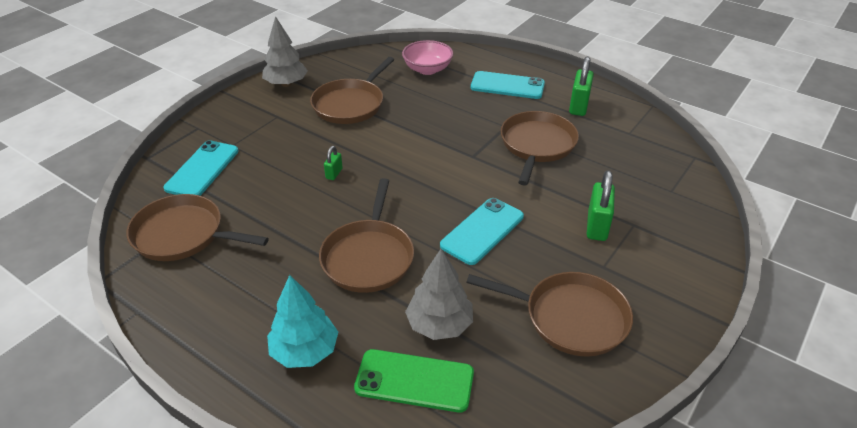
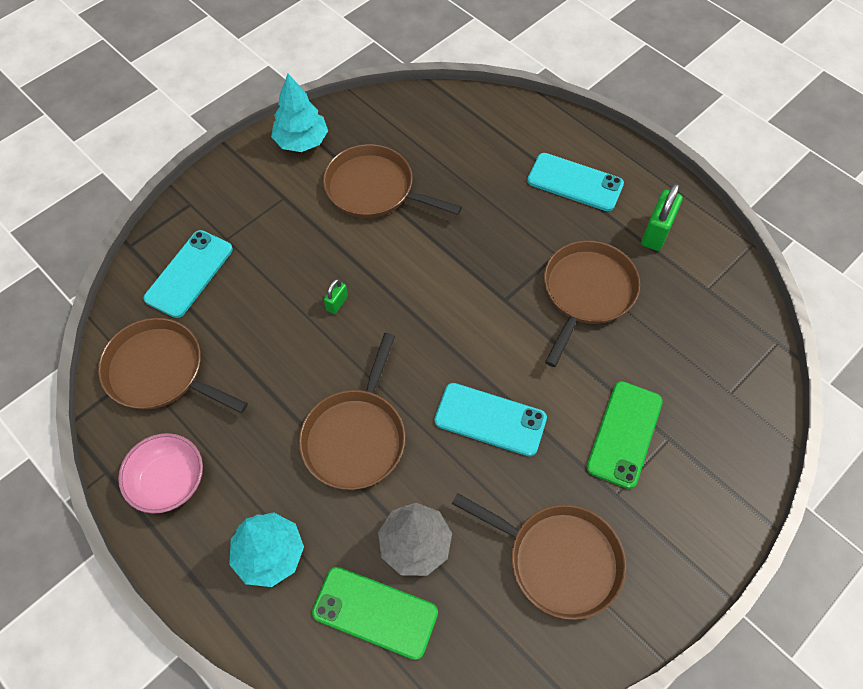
camera: 10 degrees right, 20 degrees up
grey tree [262,16,308,87] -> turquoise tree [271,74,328,152]
brown pan [310,57,394,124] -> brown pan turned 75 degrees clockwise [323,144,462,218]
pink bowl [402,40,453,75] -> pink bowl moved to [118,433,203,513]
turquoise phone [440,198,524,265] -> turquoise phone turned 60 degrees clockwise [434,383,547,456]
green padlock [587,170,615,241] -> green phone [586,381,663,489]

